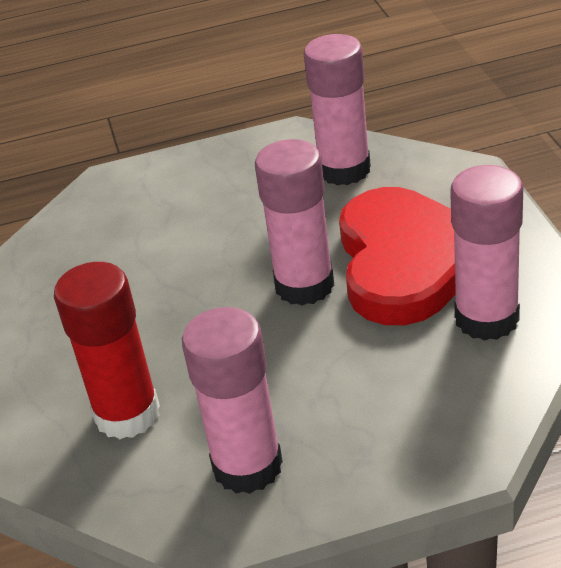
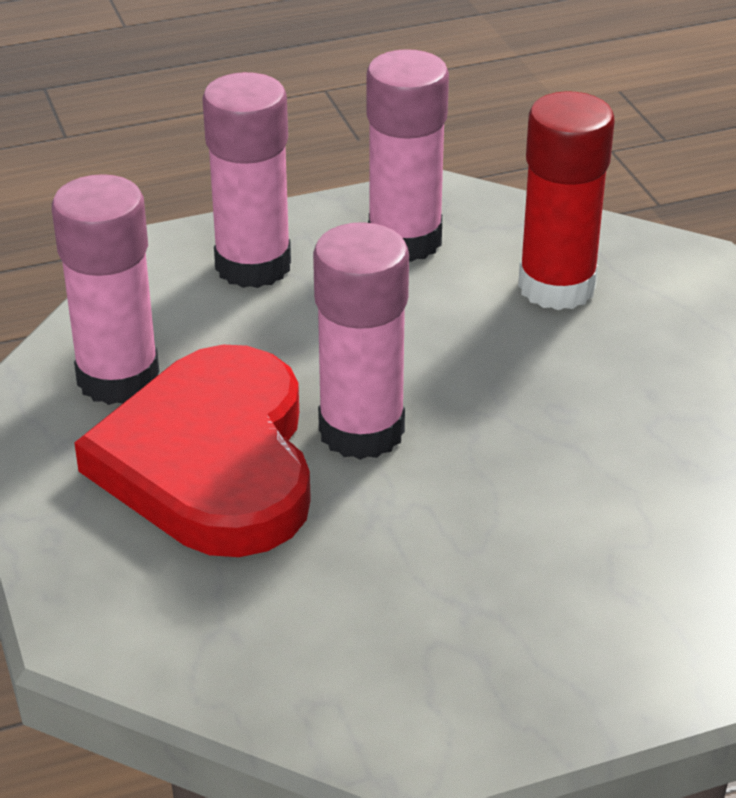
camera: 170 degrees right, 0 degrees up
pink glue stick [304,34,371,186] -> pink glue stick moved to [202,72,291,288]

